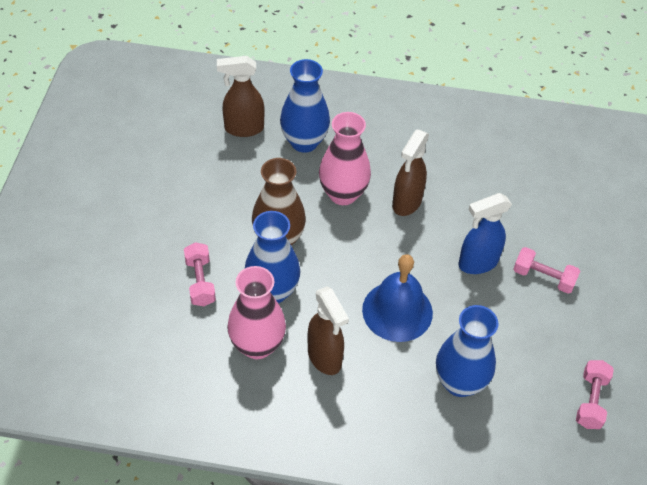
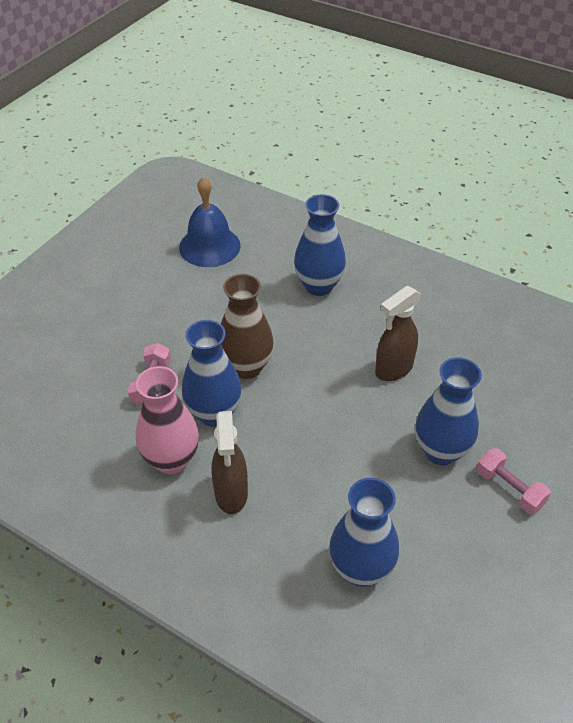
camera: 25 degrees right, 5 degrees down
brown spray bottle [217,56,265,137] -> none
pink vase [319,112,371,205] -> none
blue bell [362,254,433,342] -> blue bell moved to [179,176,241,267]
blue spray bottle [459,193,512,274] -> blue vase [415,357,482,465]
pink dumbbell [576,360,614,429] -> none

